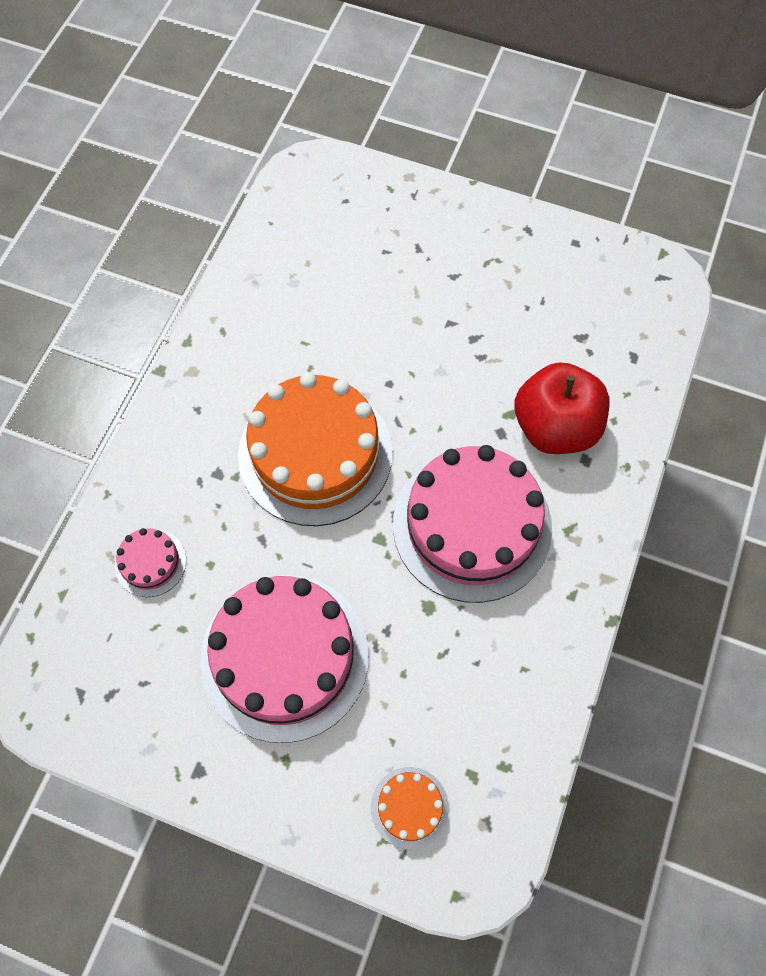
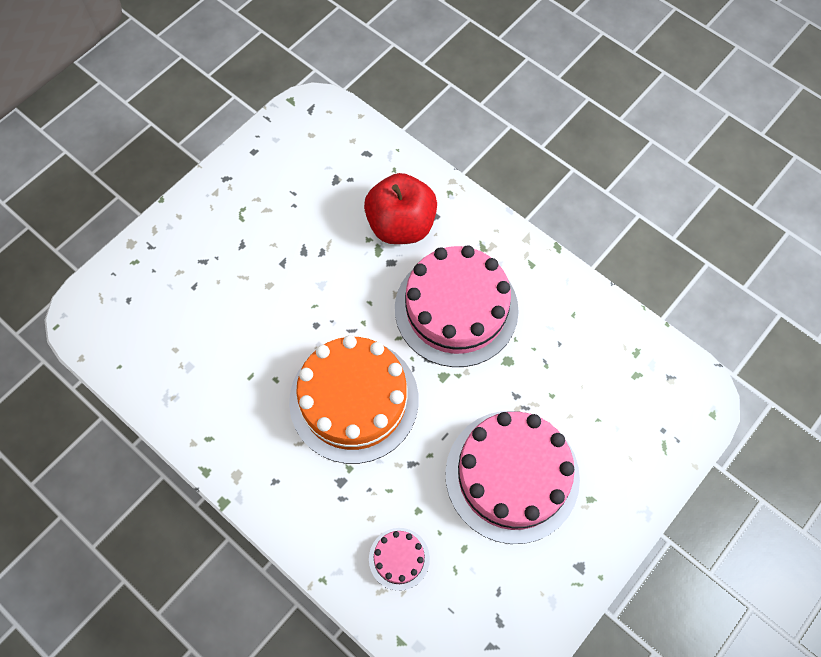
camera: 70 degrees left, 0 degrees up
orange cake [371,767,449,849] -> none

